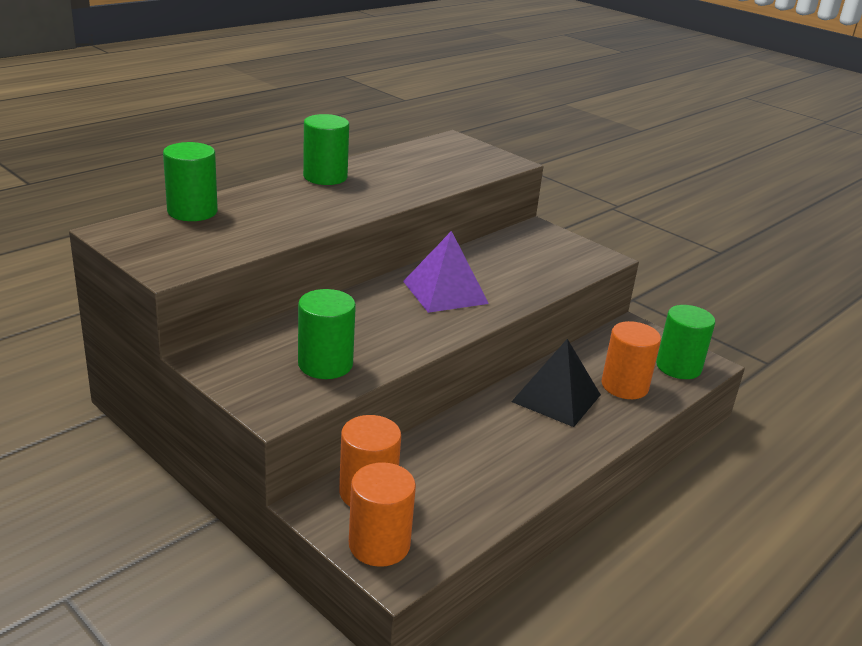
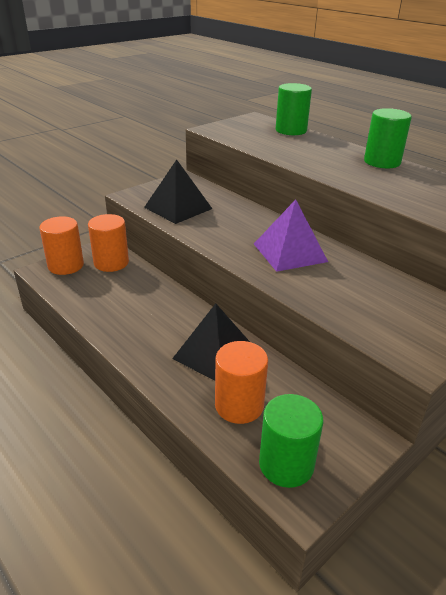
camera: 95 degrees right, 5 degrees up
green cylinder [298,289,356,379] -> black pyramid [144,160,212,224]

